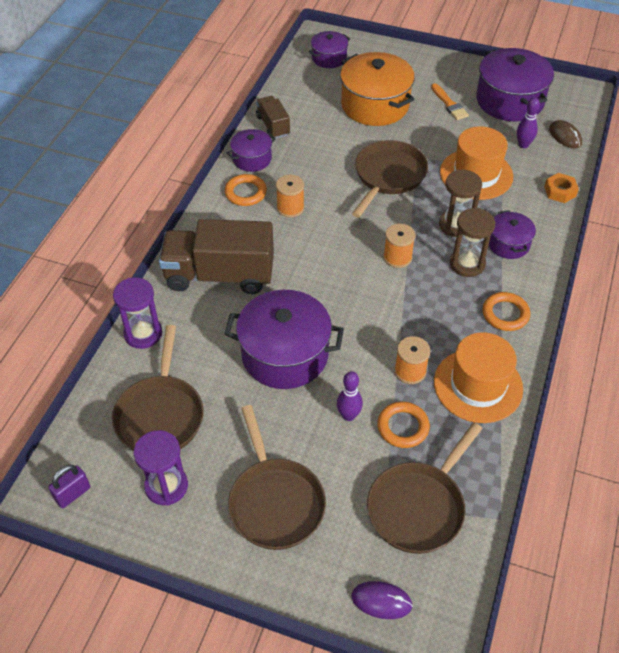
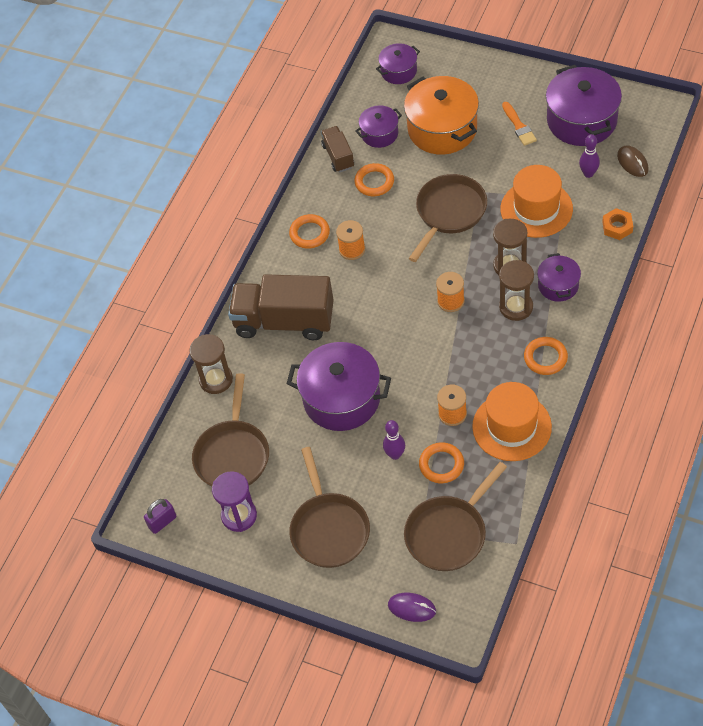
camera: 10 degrees right, 5 degrees up
purple hourglass [113,278,162,349] -> brown hourglass [189,334,233,394]
purple pot [227,129,276,172] -> purple pot moved to [355,106,402,148]
none -> orange ring [354,163,394,196]

